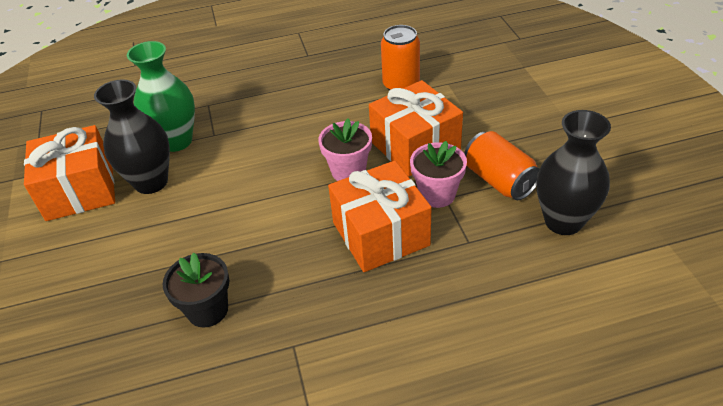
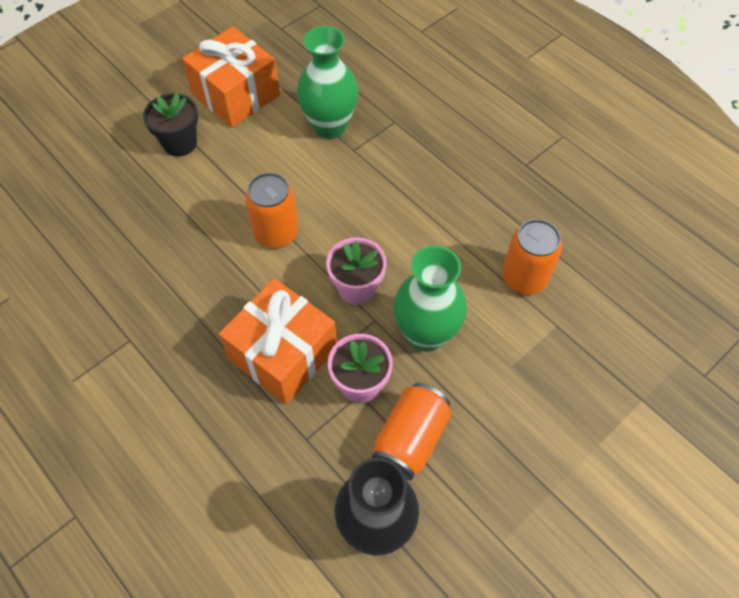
camera: 60 degrees right, 15 degrees up
black vase [94,79,170,194] -> none
black flower pot [163,253,229,328] -> black flower pot moved to [143,93,198,156]
orange gift [369,80,463,177] -> green vase [393,245,467,352]
none -> orange can [245,173,299,248]

